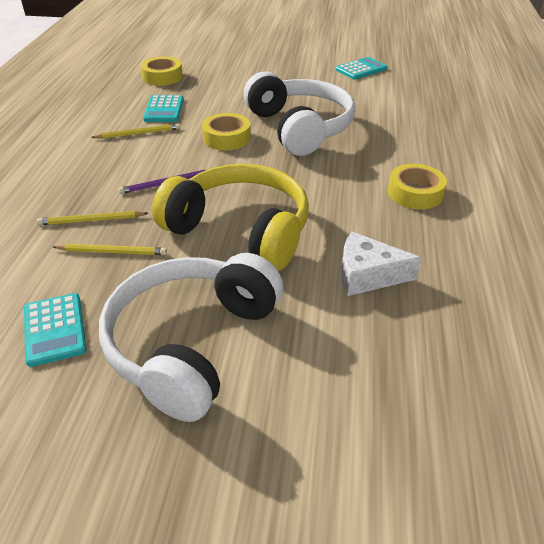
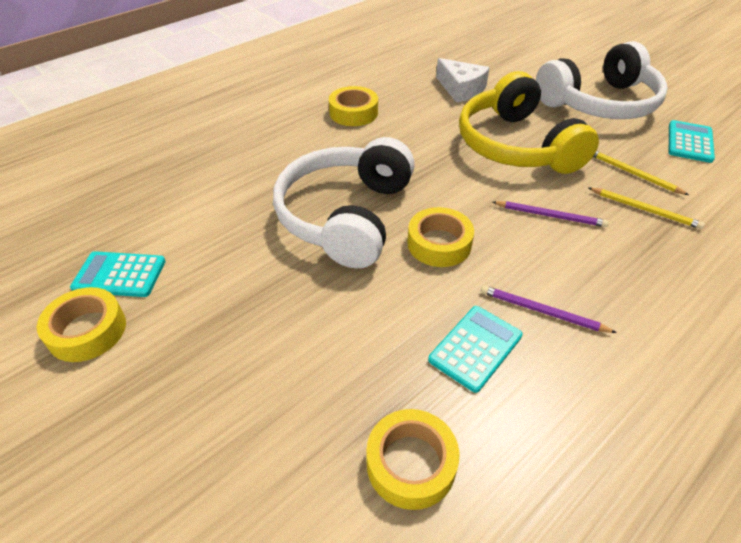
camera: 140 degrees left, 5 degrees up
yellow pencil [91,123,181,139] -> purple pencil [481,285,617,333]
none -> yellow tape [37,287,126,362]

